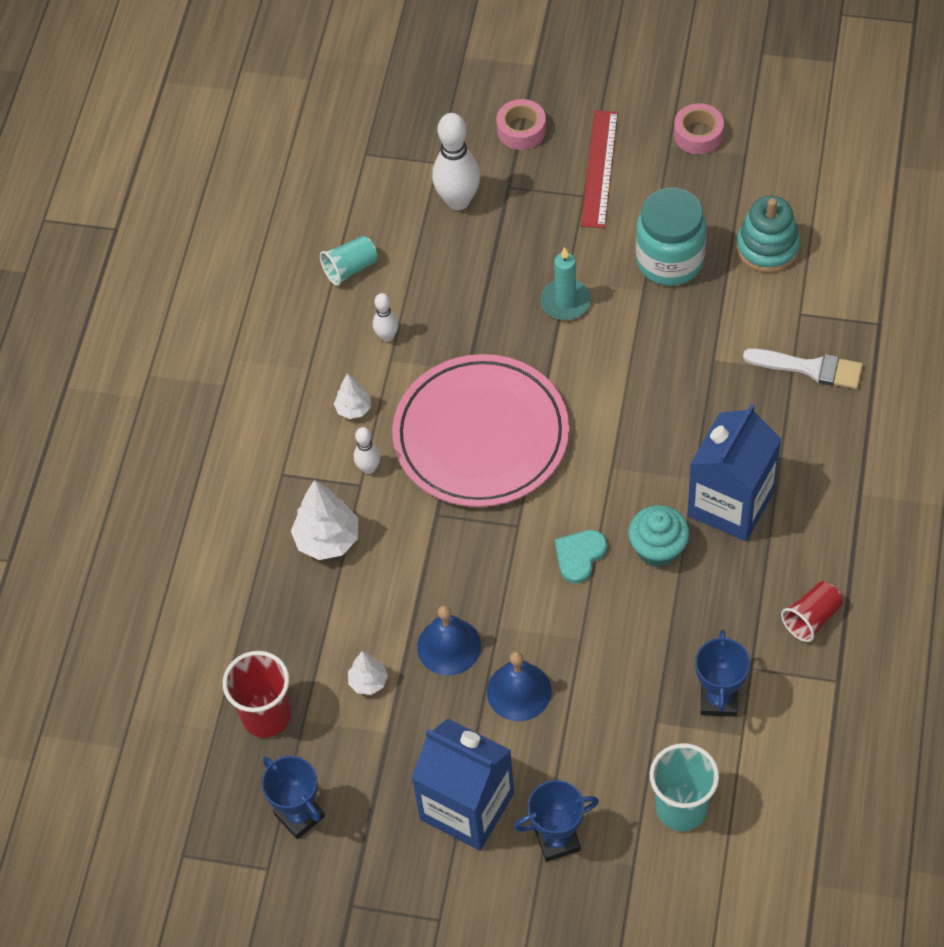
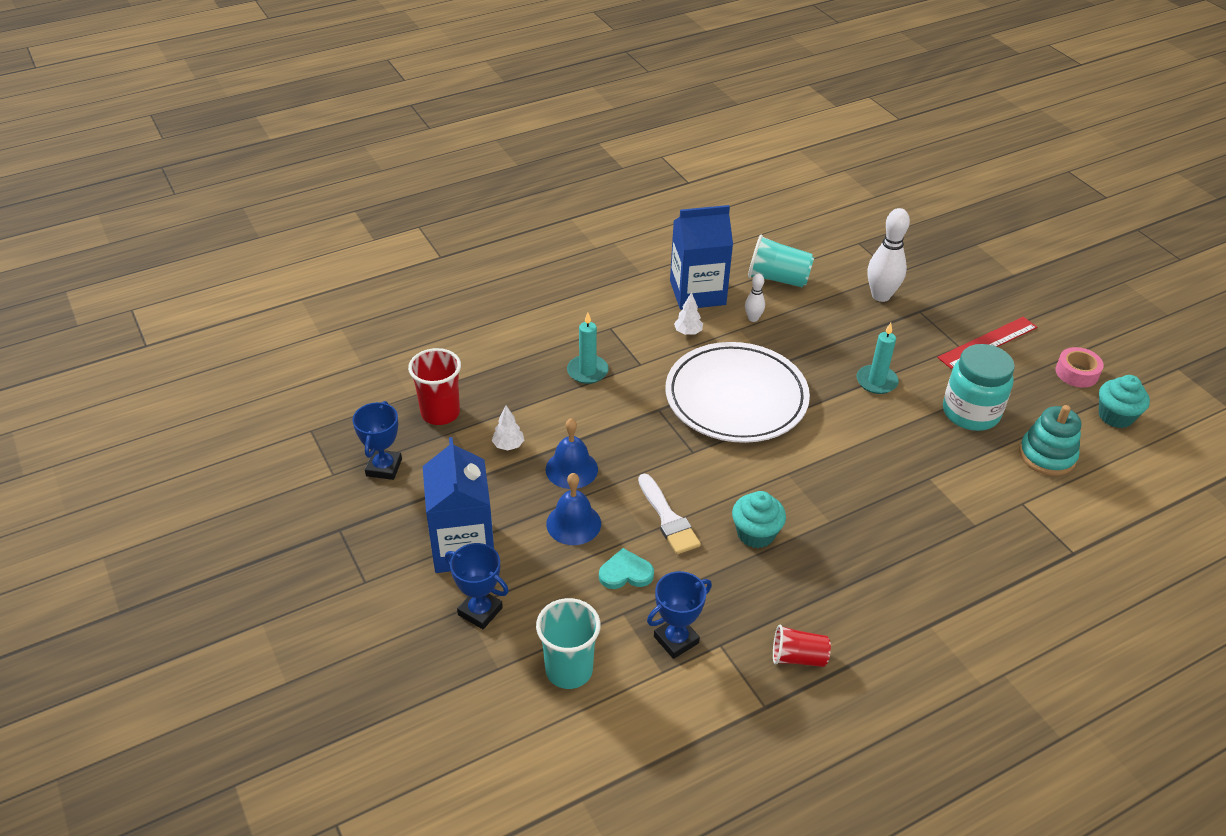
camera: 45 degrees right, 15 degrees down
white tree [291,480,358,560] -> turquoise candle [567,313,609,384]
turquoise cup [320,236,378,286] -> turquoise cup [748,235,814,288], size x1.54
white bowling pin [354,427,380,474] -> none
pink plate [392,354,569,507] -> white plate [666,342,810,443]
pink tape [497,99,546,150] -> none
turquoise heart [555,530,607,584] -> turquoise heart moved to [599,548,654,589]
blue carton [687,404,781,541] -> blue carton moved to [670,205,733,310]
white brush [743,348,863,389] -> white brush moved to [638,474,701,554]
none -> turquoise cupcake [1099,375,1150,428]

